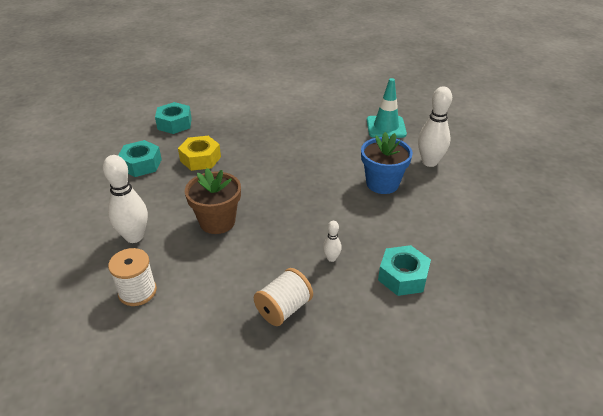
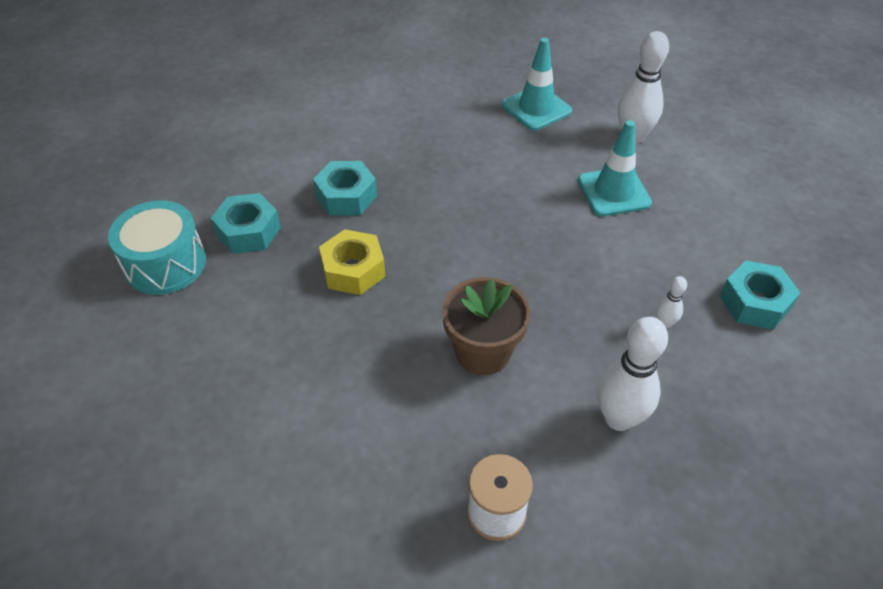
camera: 35 degrees left, 10 degrees up
white bowling pin [103,155,148,243] -> white bowling pin moved to [597,317,668,431]
turquoise nut [118,140,162,177] -> turquoise nut moved to [313,161,377,216]
white spool [254,268,313,326] -> none
blue flower pot [361,132,413,194] -> turquoise traffic cone [578,120,652,216]
none -> turquoise drum [108,200,206,295]

